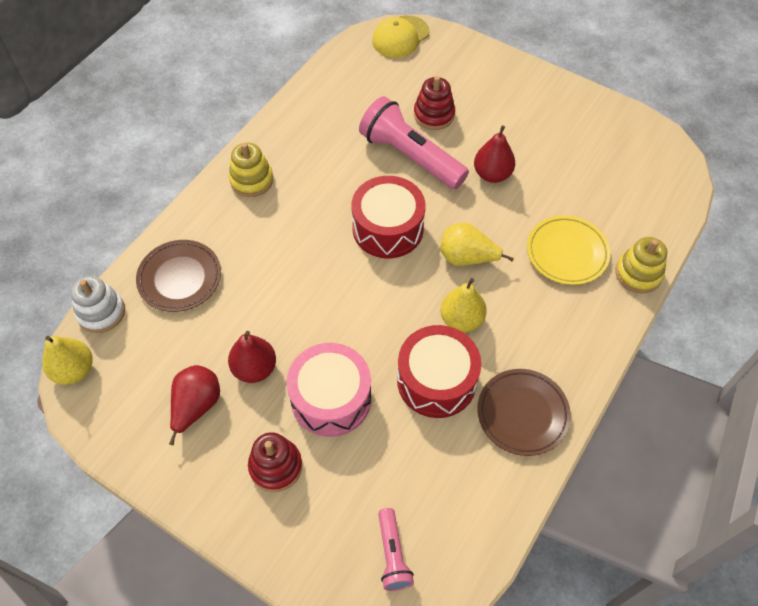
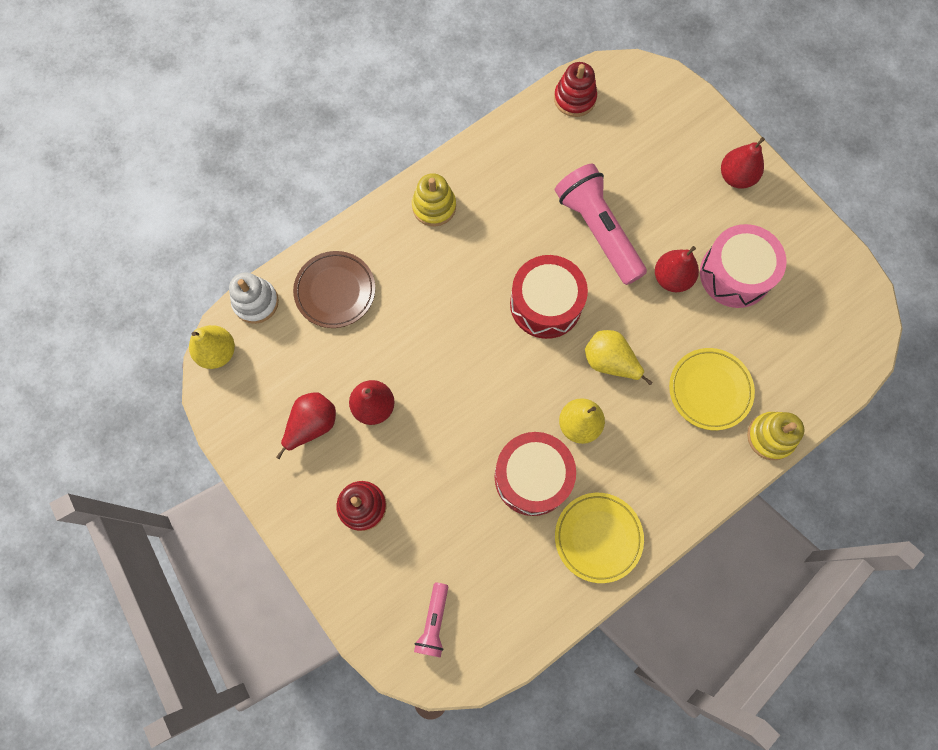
camera: 20 degrees right, 15 degrees up
pink drum [287,343,371,437] -> pink drum moved to [700,224,787,308]
yellow cap [372,15,430,58] -> none
red stacking toy [414,76,455,130] -> red stacking toy moved to [554,62,597,117]
brown plate [477,369,571,456] -> yellow plate [555,493,644,583]
none -> red pear [721,137,765,189]

